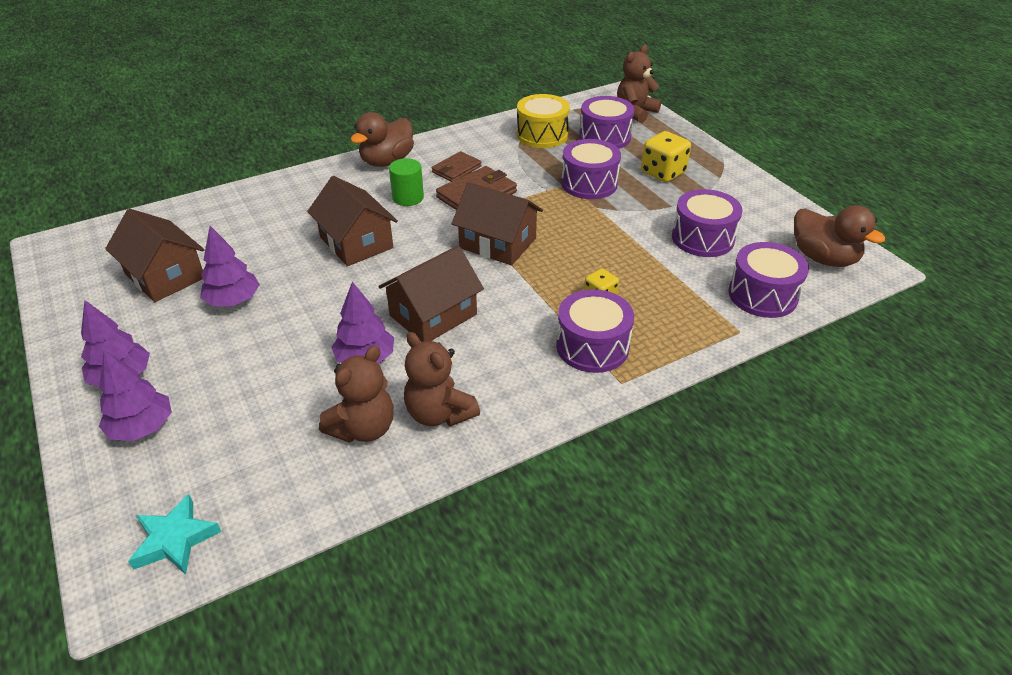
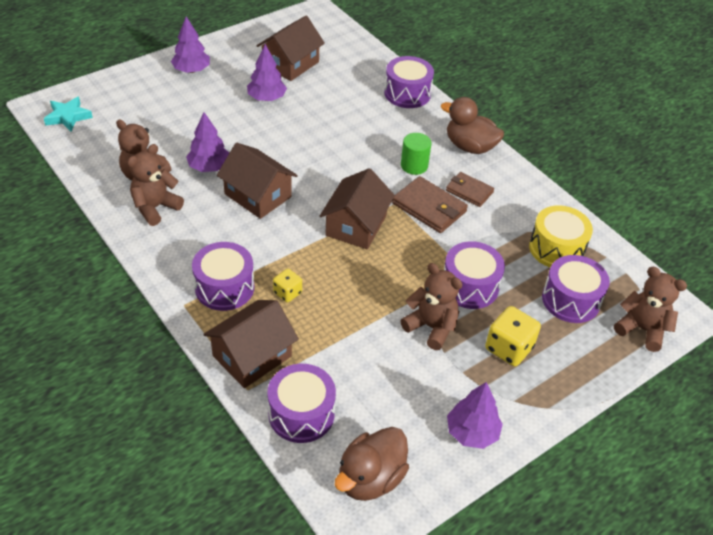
camera: 80 degrees right, 5 degrees up
purple tree [99,350,172,441] -> purple tree moved to [447,382,503,449]
brown house [307,176,398,266] -> brown house moved to [203,300,299,388]
purple drum [672,189,743,257] -> purple drum moved to [384,56,434,108]
none -> brown teddy bear [400,263,462,350]

